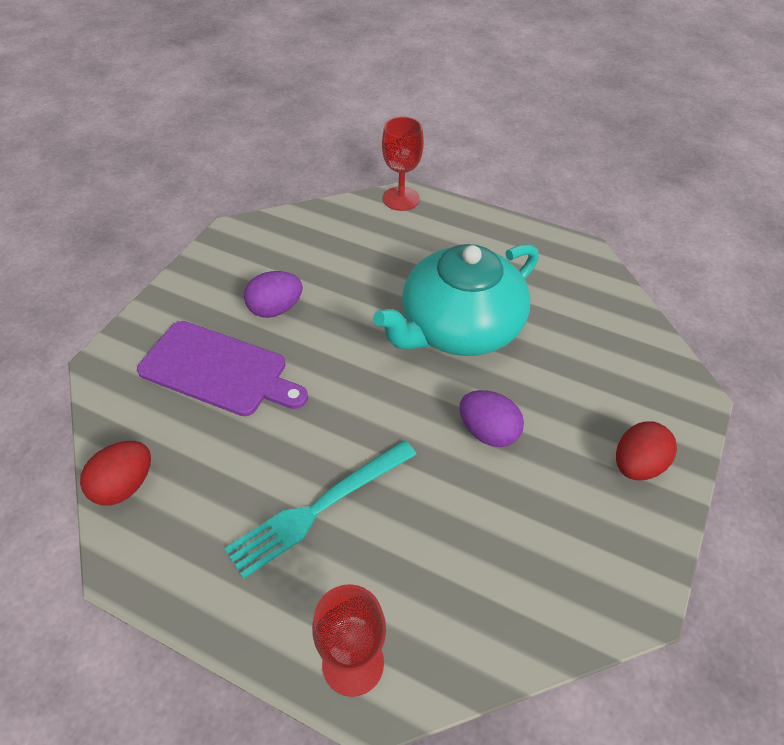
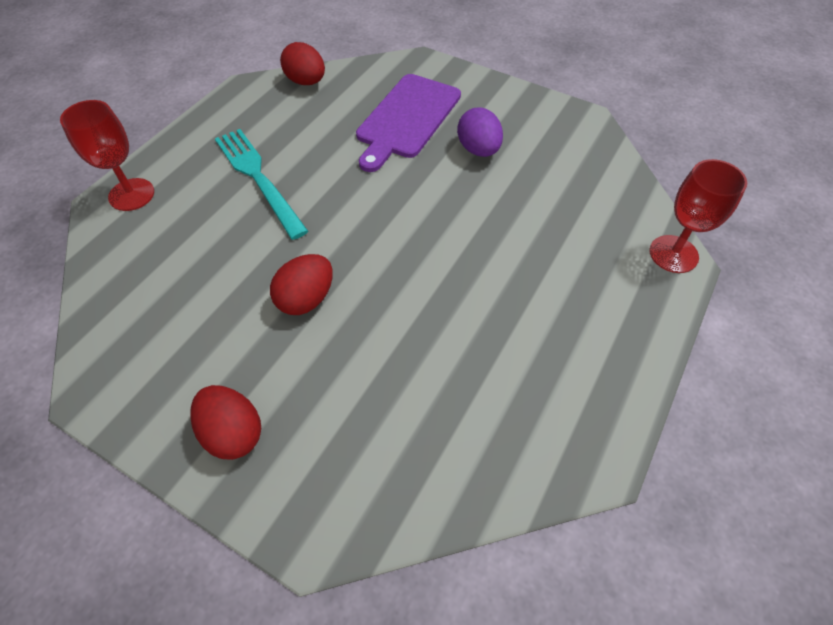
camera: 95 degrees right, 5 degrees up
turquoise teapot [373,244,539,356] -> none
purple egg [459,390,524,447] -> red egg [270,254,333,315]

